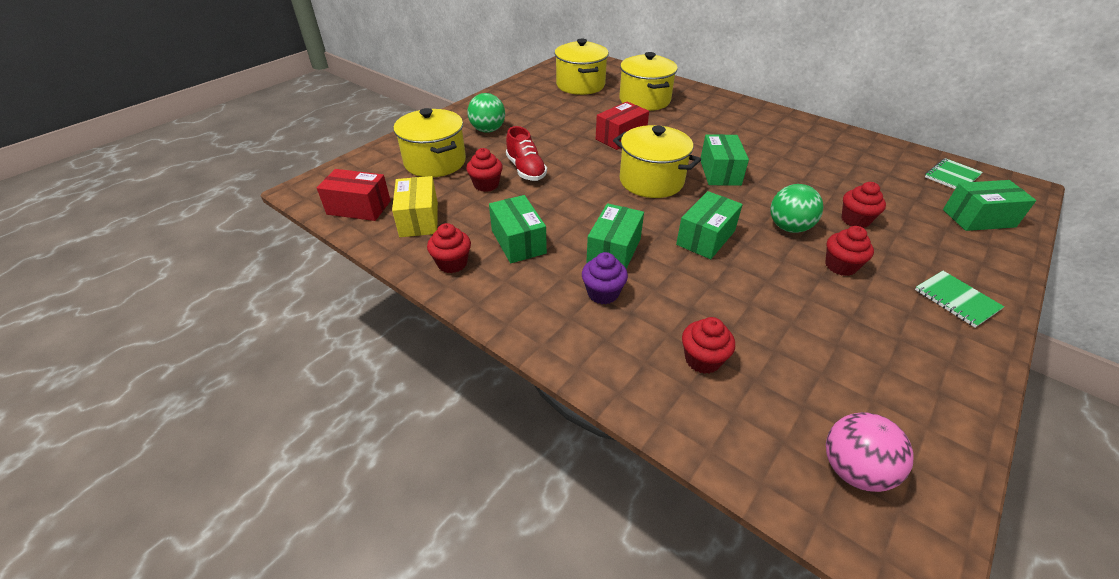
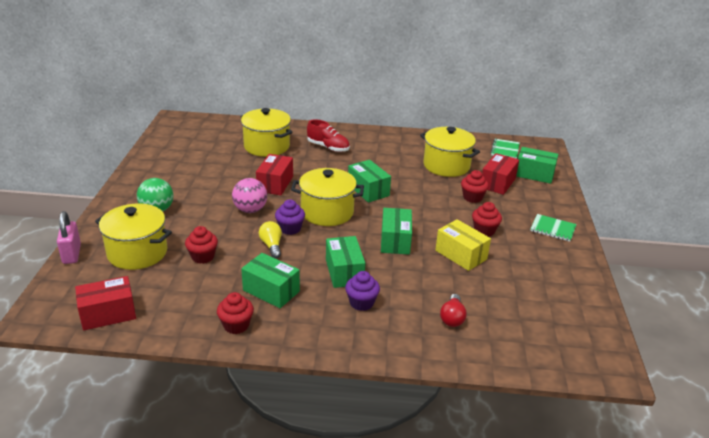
camera: 35 degrees left, 10 degrees down
yellow box [392,176,438,237] -> yellow box moved to [435,219,491,271]
red shoe [506,126,547,181] -> red shoe moved to [307,119,350,152]
yellow pot [555,39,609,95] -> yellow pot moved to [420,127,480,177]
red cupcake [682,317,735,374] -> red light bulb [440,294,467,327]
green ball [770,184,823,233] -> none
pink ball [826,412,914,492] -> pink ball moved to [232,178,267,213]
green box [943,180,1036,231] -> green box turned 60 degrees clockwise [516,147,558,184]
none -> pink padlock [57,211,81,264]
none -> yellow light bulb [259,221,282,258]
none -> purple cupcake [275,200,305,235]
none -> red box [482,153,519,195]

